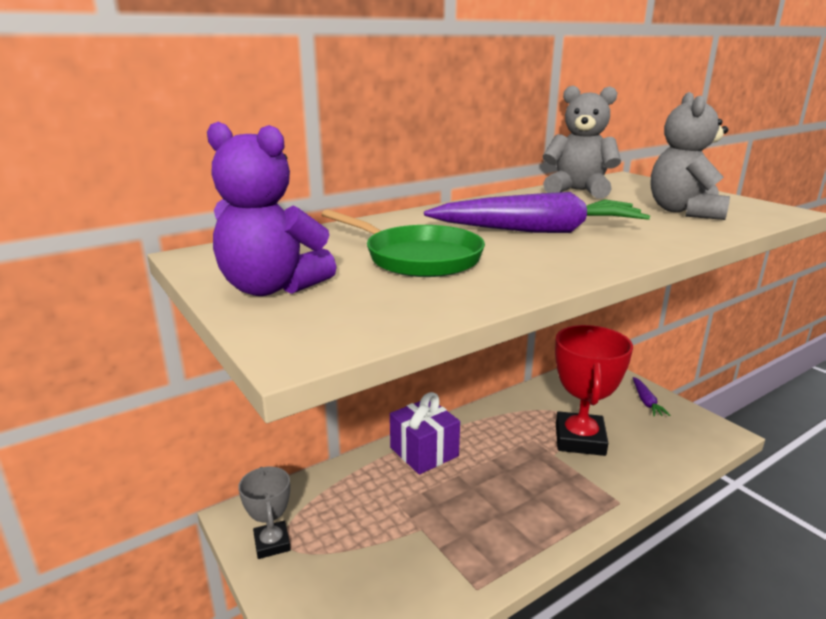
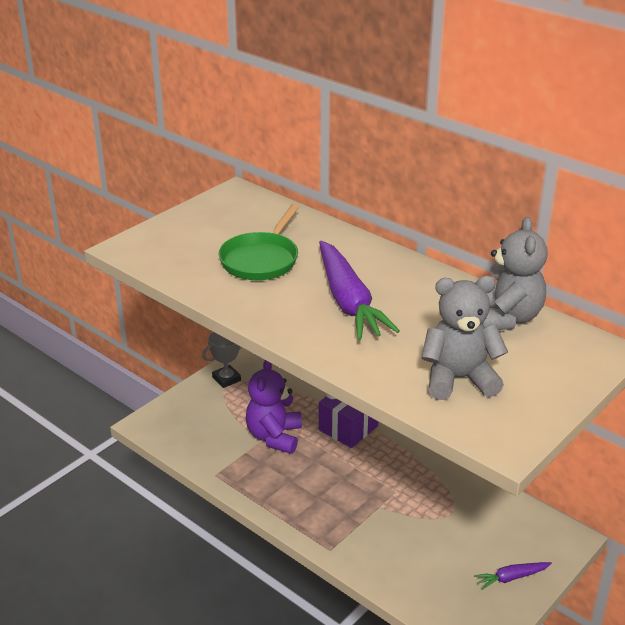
camera: 75 degrees right, 10 degrees up
purple teddy bear [207,122,337,296] -> purple teddy bear moved to [246,360,302,454]
red trophy [555,325,633,456] -> none

